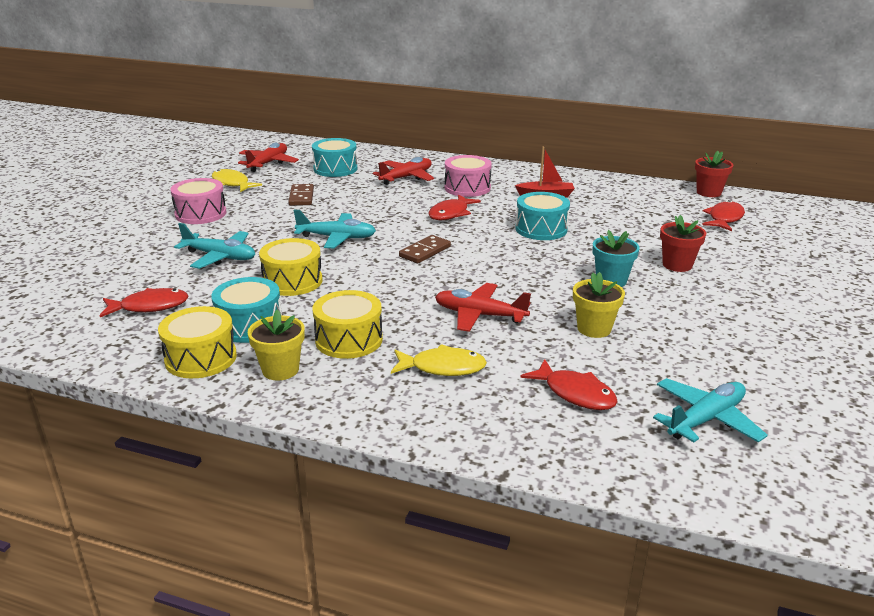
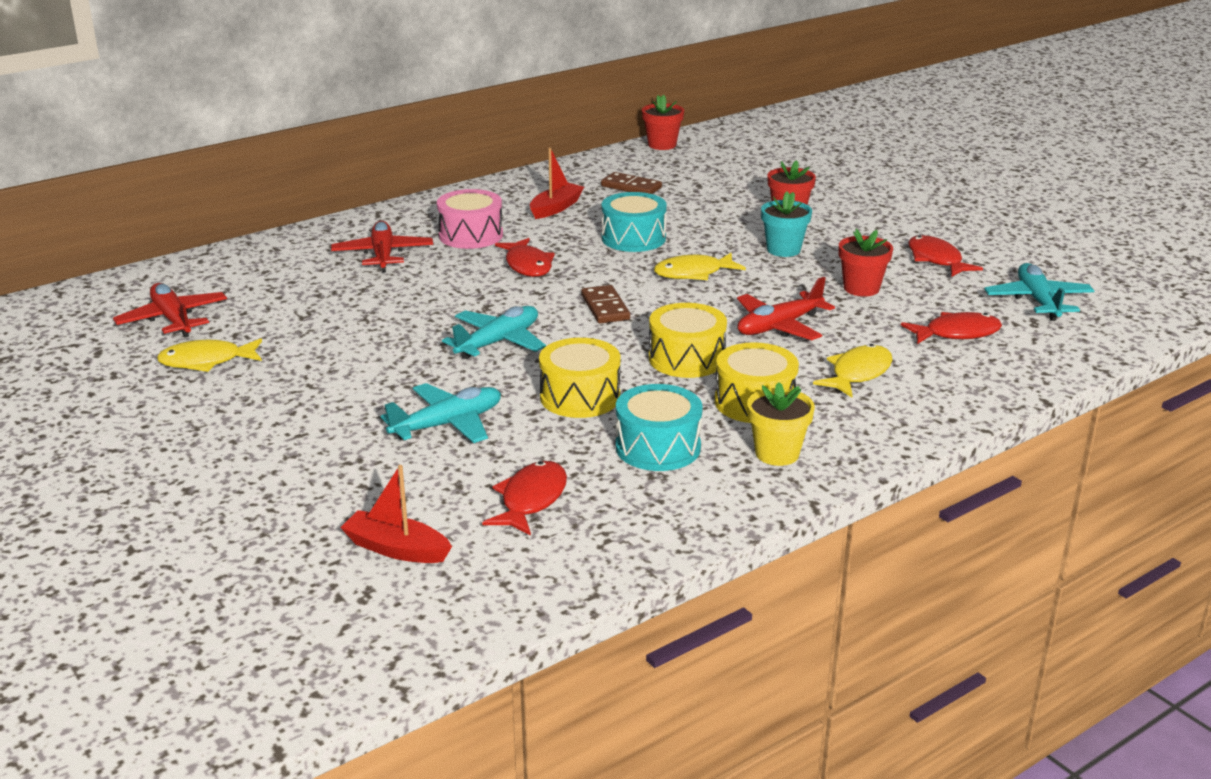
camera: 55 degrees left, 0 degrees up
yellow drum [158,306,237,378] -> yellow drum moved to [649,303,727,378]
pink drum [170,178,227,224] -> none
brown domino [288,184,314,206] -> brown domino moved to [601,172,662,194]
turquoise drum [312,138,357,177] -> none
yellow flower pot [573,272,625,338] -> red flower pot [839,229,893,296]
red fish [702,200,745,231] -> red fish moved to [908,235,983,277]
none -> red boat [340,465,452,563]
none -> yellow fish [654,253,746,280]

